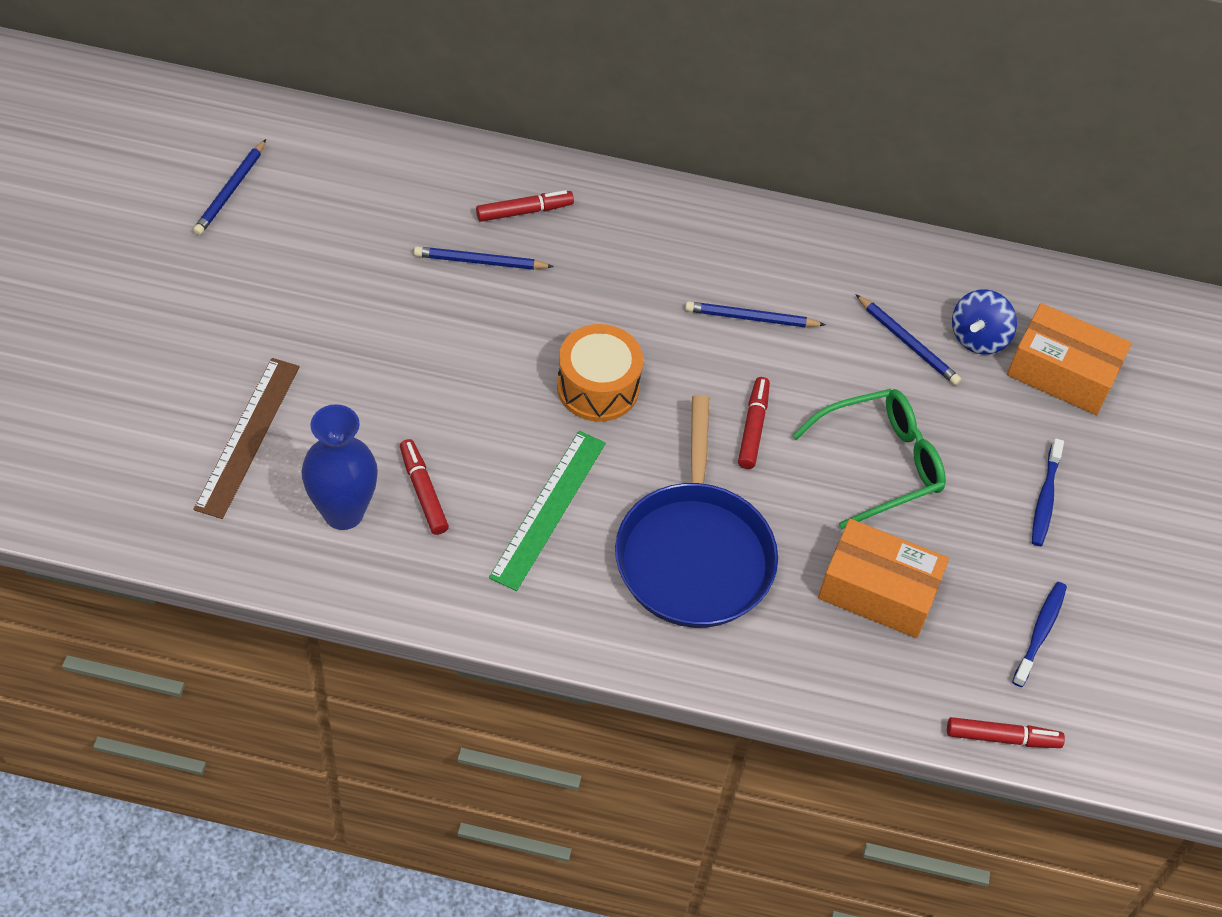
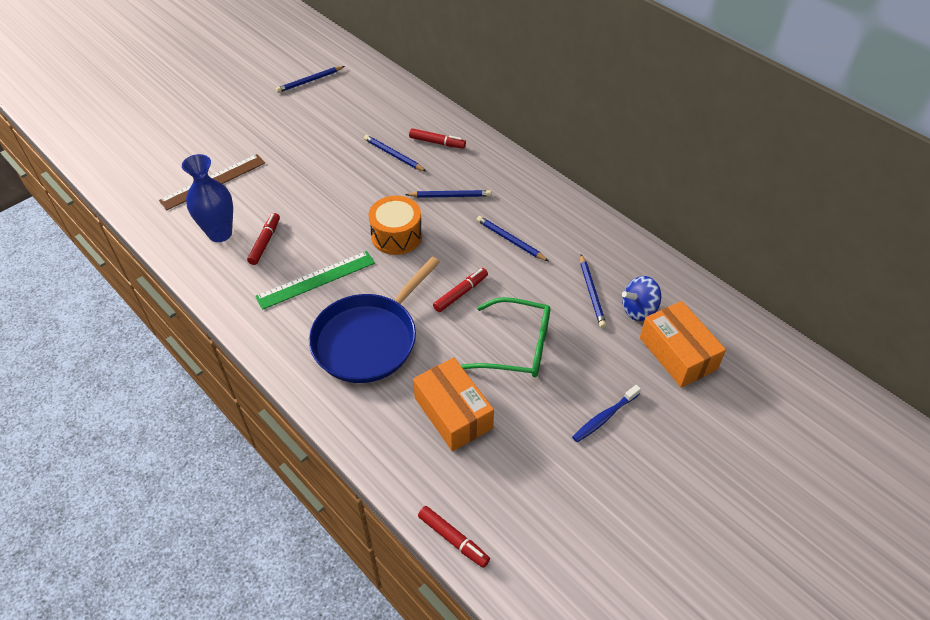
camera: 40 degrees right, 5 degrees down
blue toothbrush [1012,582,1067,687] -> none
none -> blue pencil [405,190,491,198]

